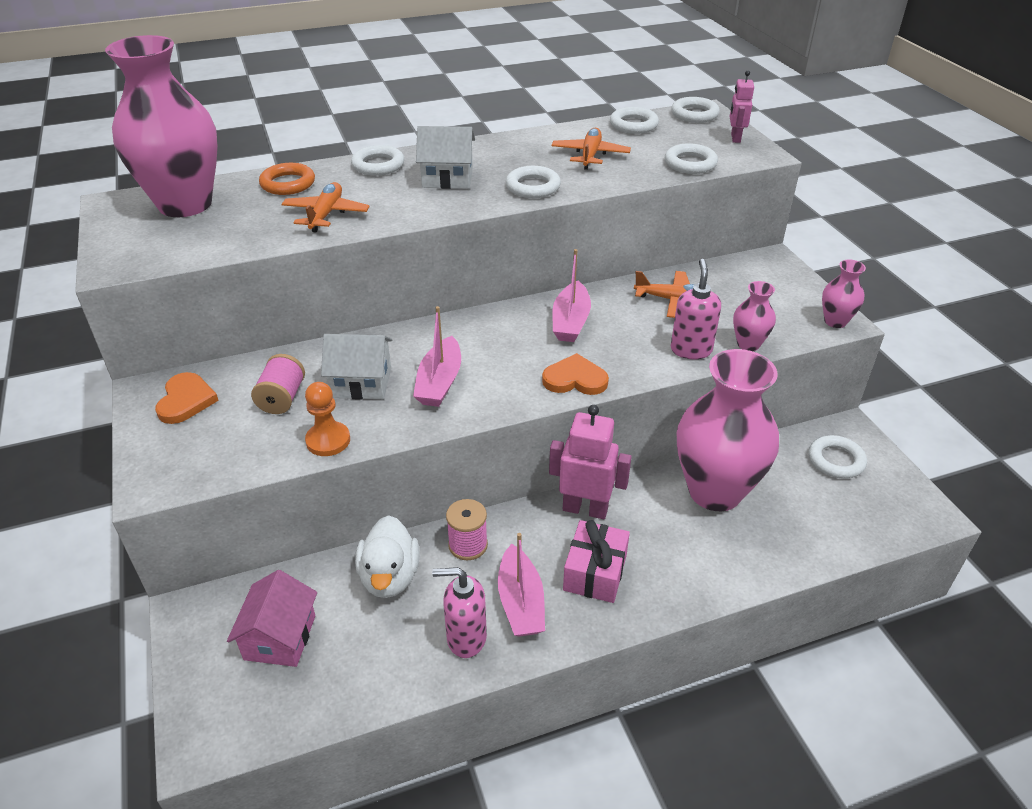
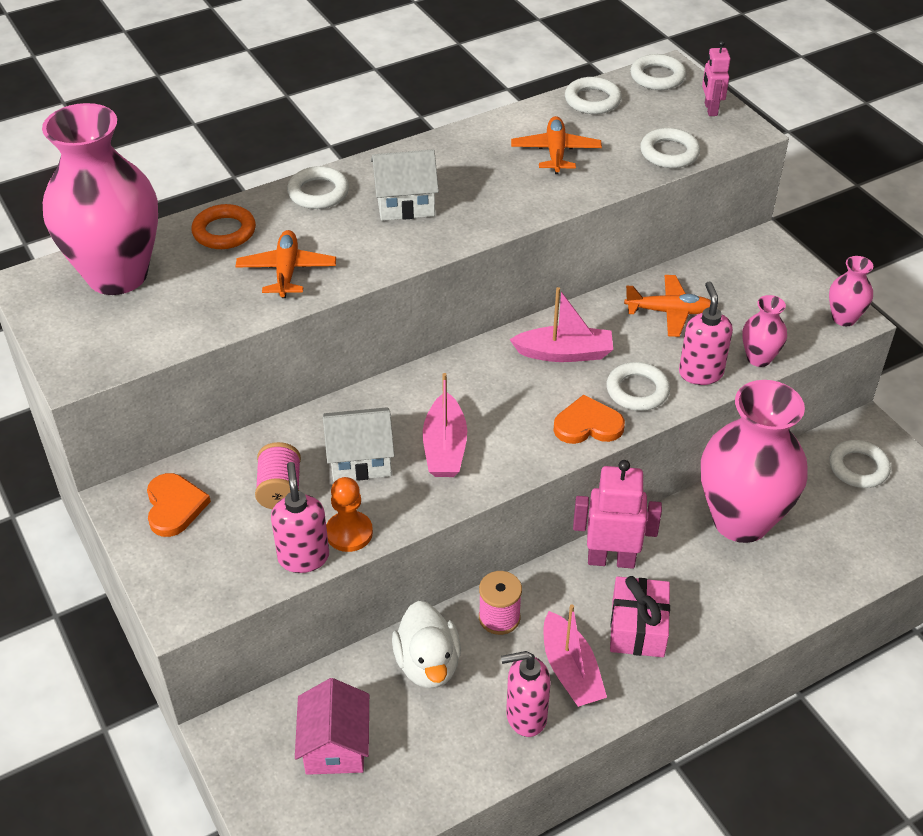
camera: 10 degrees left, 5 degrees up
white ring [506,166,561,198] -> white ring moved to [606,362,670,411]
pink boat [552,249,591,342] -> pink boat turned 90 degrees counterclockwise [509,287,613,362]
none -> pink soap dispenser [271,462,329,573]

